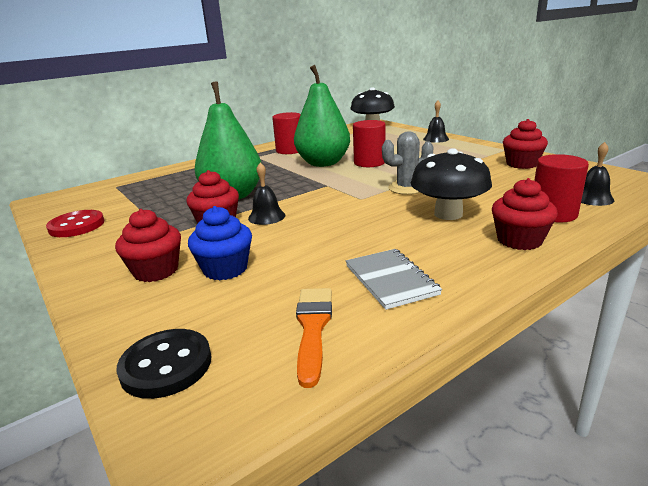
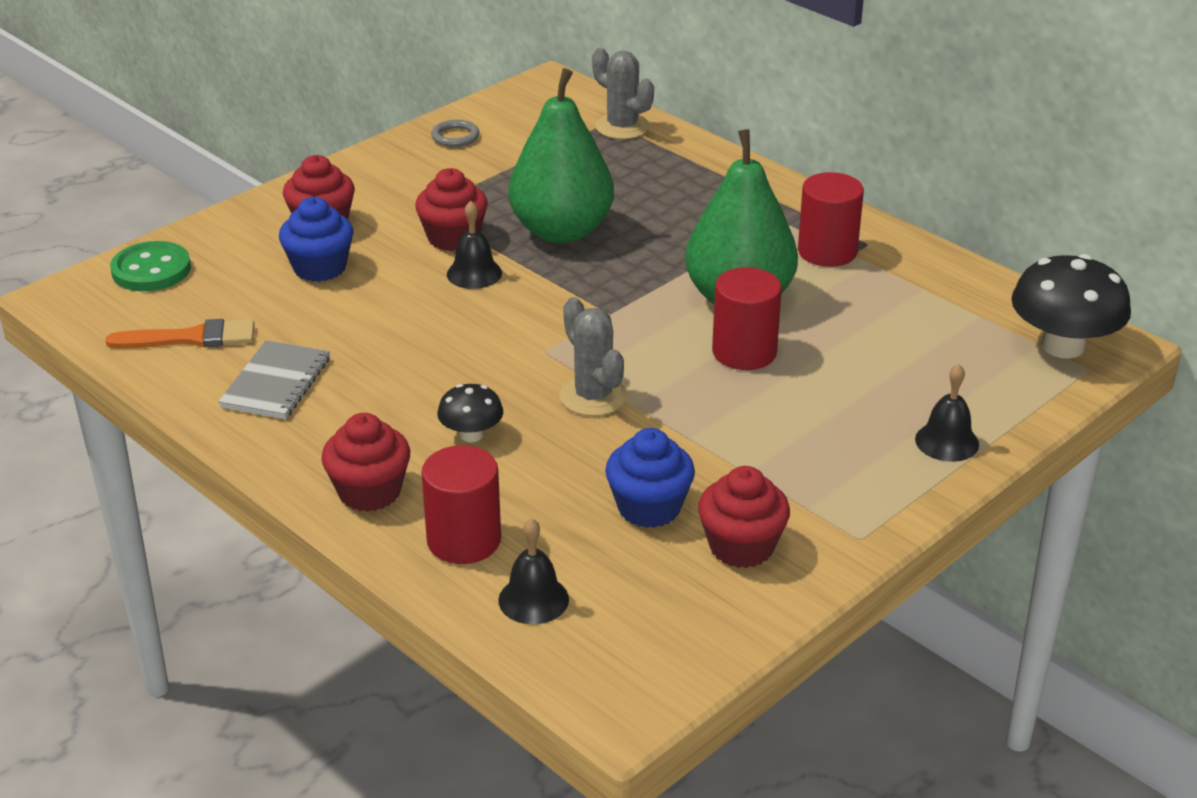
camera: 80 degrees right, 10 degrees up
red button [46,210,104,237] -> grey ring [431,120,479,147]
black button [117,329,212,399] -> green button [110,241,191,291]
grey notebook [346,249,442,310] -> grey notebook turned 45 degrees counterclockwise [218,340,330,419]
black mushroom [411,148,492,220] -> black mushroom [438,384,503,442], size x0.53
none -> grey cactus [592,48,654,139]
none -> blue cupcake [605,428,695,528]

